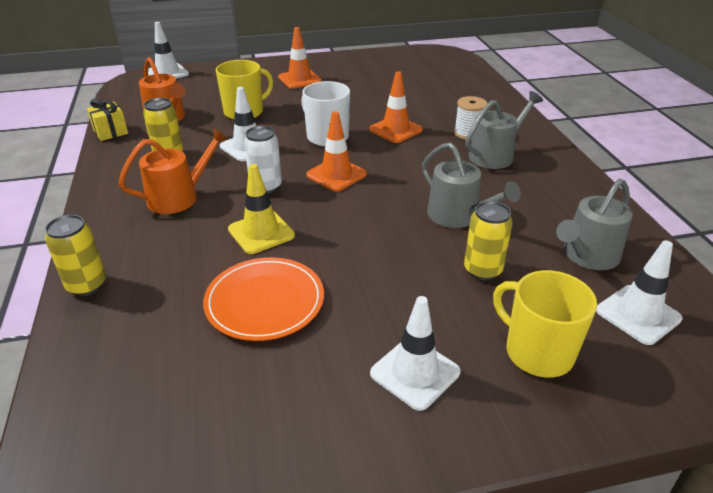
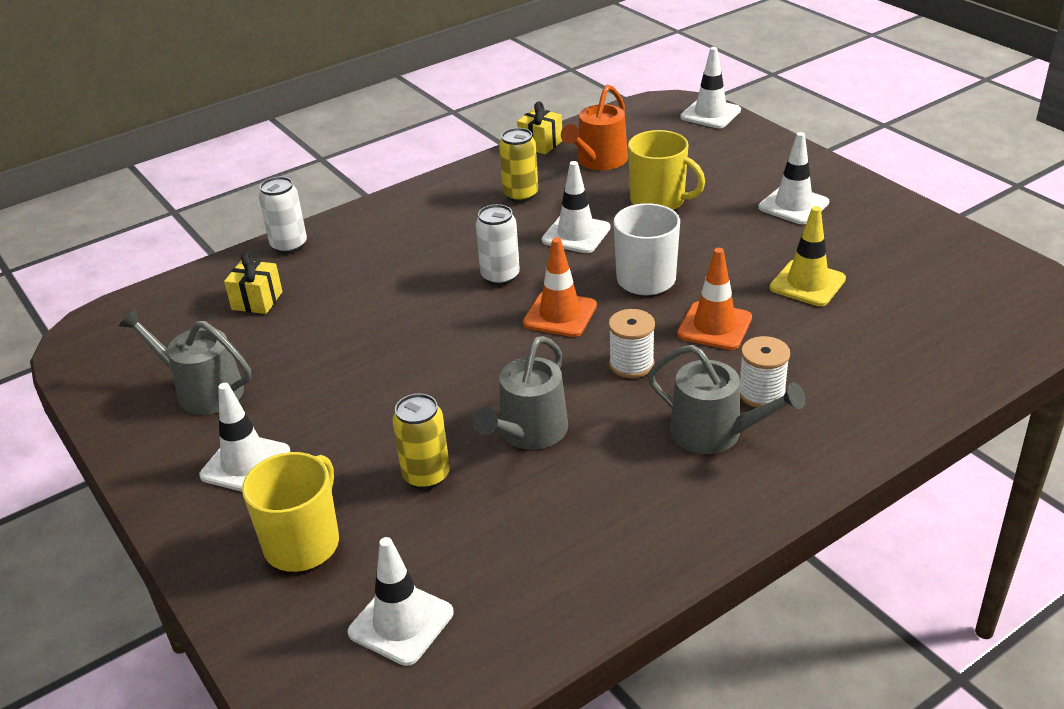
camera: 70 degrees right, 0 degrees up
yellow can [45,215,106,296] -> white can [259,177,307,254]
orange watering can [118,128,228,214] -> none
orange plate [203,257,324,341] -> none
yellow traffic cone [228,164,295,254] -> yellow traffic cone moved to [770,206,846,306]
orange traffic cone [278,27,322,89] -> white traffic cone [758,132,829,224]
grey watering can [556,179,633,270] -> grey watering can moved to [119,309,251,415]
none -> yellow gift [224,252,283,314]
none -> white spool [609,309,655,378]

